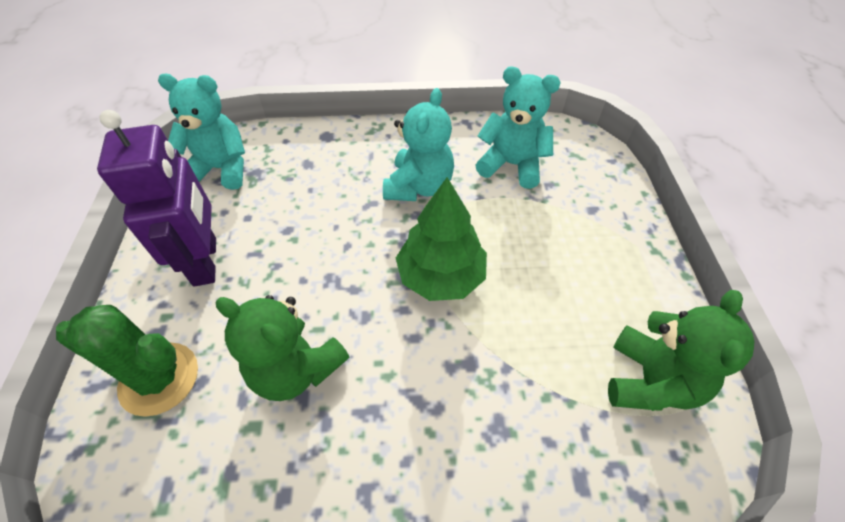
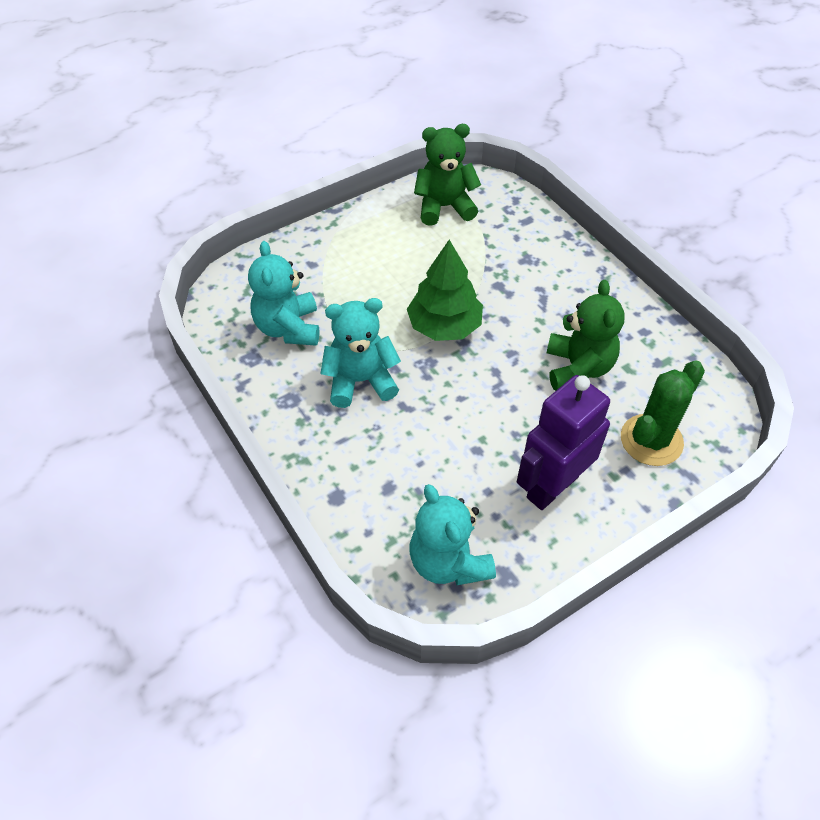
camera: 120 degrees left, 0 degrees up
green cactus [56,305,198,417] -> green cactus turned 60 degrees clockwise [621,360,705,466]

